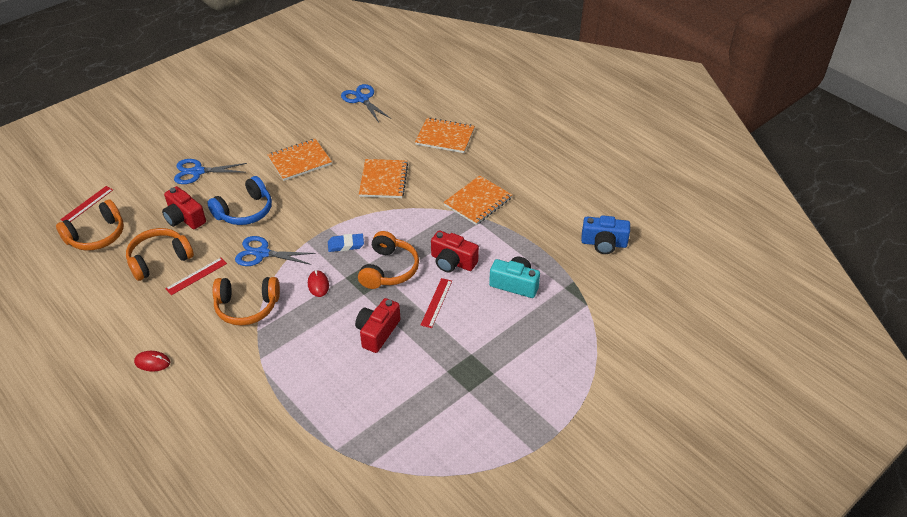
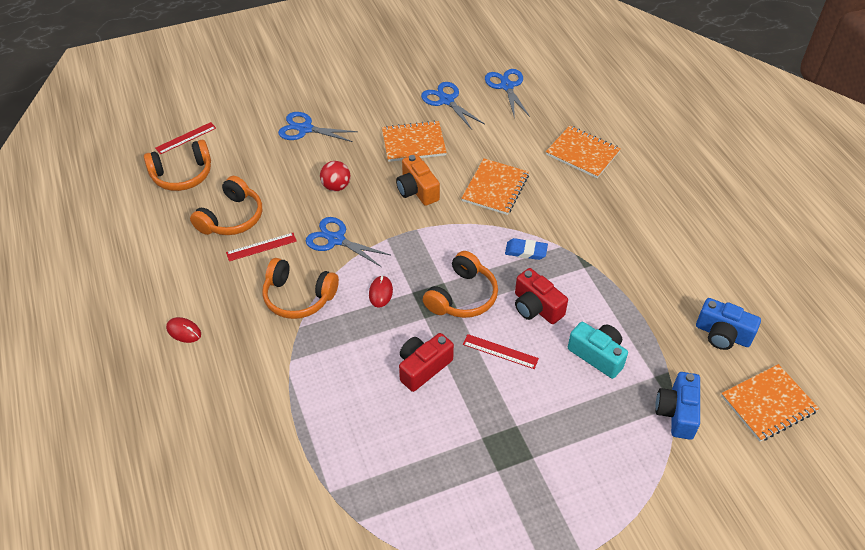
camera: 20 degrees right, 5 degrees up
orange headphones [126,228,194,281] -> orange headphones turned 135 degrees clockwise [190,176,262,235]
red camera [162,186,206,229] -> none
blue headphones [207,176,272,225] -> red ball [320,161,351,191]
blue eraser [328,234,364,252] -> blue eraser moved to [505,238,548,260]
red ruler [421,278,452,328] -> red ruler turned 75 degrees clockwise [463,334,539,369]
orange notebook [443,175,512,225] -> orange notebook moved to [721,364,819,441]
none -> orange camera [396,154,440,206]
none -> blue scissors [421,82,485,130]
none -> blue camera [655,372,700,440]

